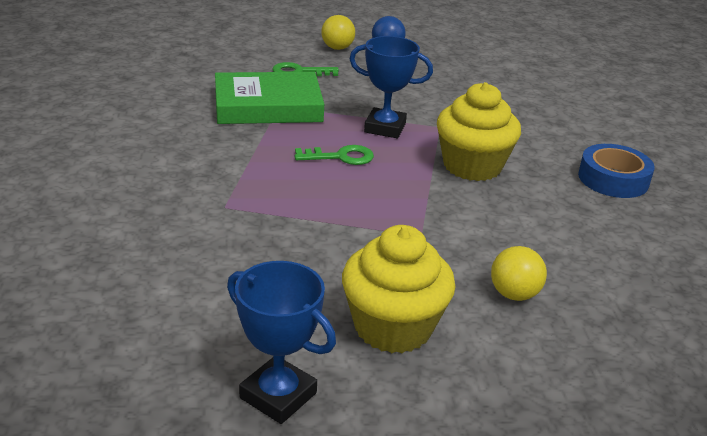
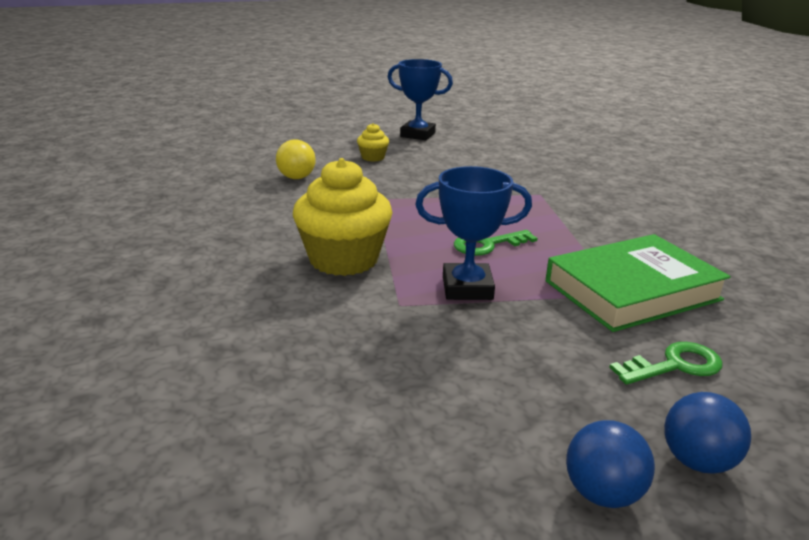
camera: 165 degrees right, 5 degrees down
yellow ball [321,15,355,50] -> blue ball [664,392,751,474]
yellow cupcake [342,225,456,353] -> yellow cupcake [357,123,389,162], size x0.47
blue tape [578,144,655,198] -> none

